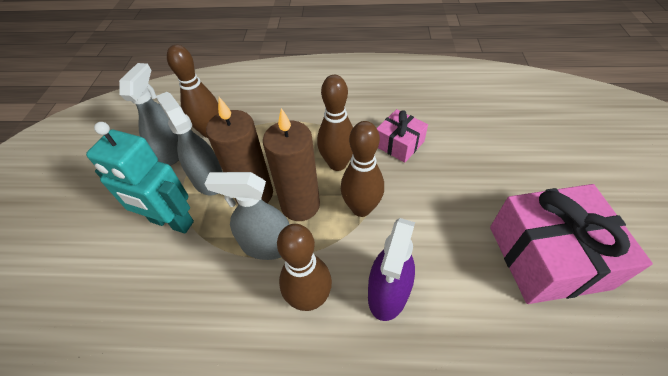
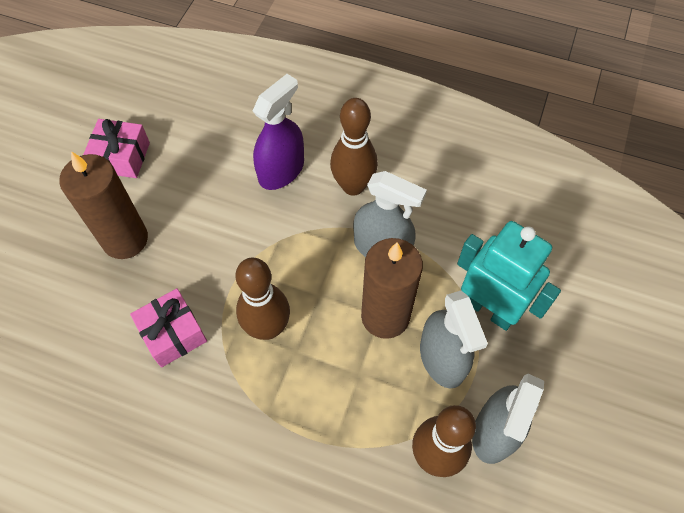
camera: 165 degrees left, 10 degrees up
brown candle [263,108,320,221] -> brown candle moved to [59,151,148,259]
brown bowling pin [341,121,384,217] -> none
pink gift [490,184,653,304] -> pink gift [83,119,150,178], size x0.54

